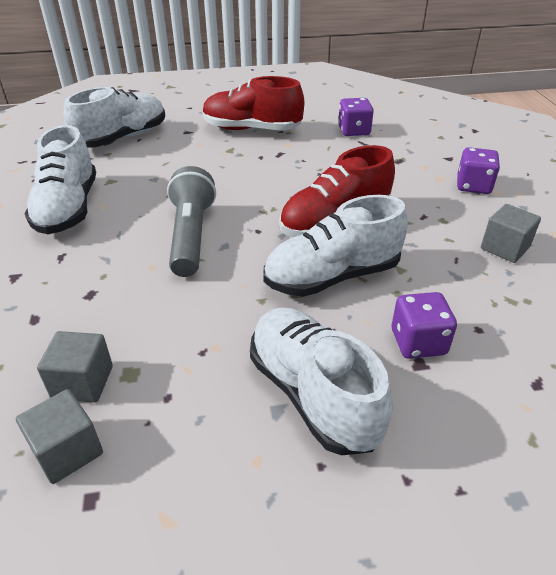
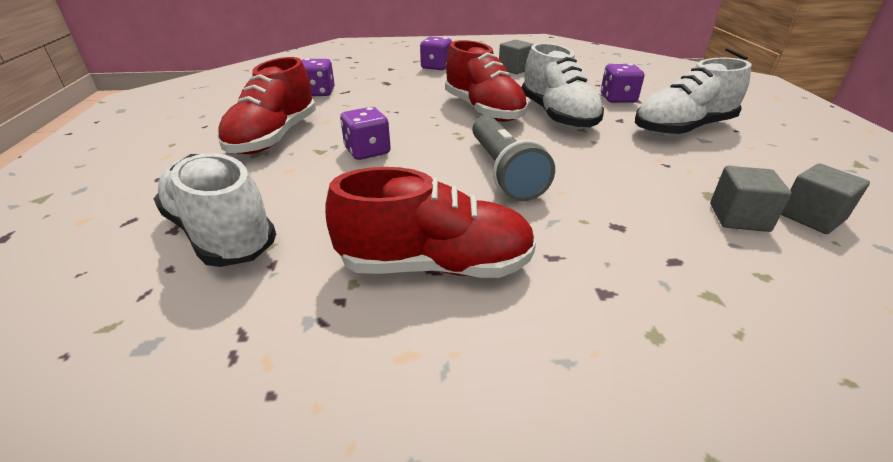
camera: 85 degrees left, 5 degrees down
white shoe [24,125,96,234] -> red shoe [325,167,536,278]
grey flashlight [167,166,216,277] -> grey flashlight turned 105 degrees counterclockwise [472,115,555,201]
none -> purple dice [340,107,391,160]

